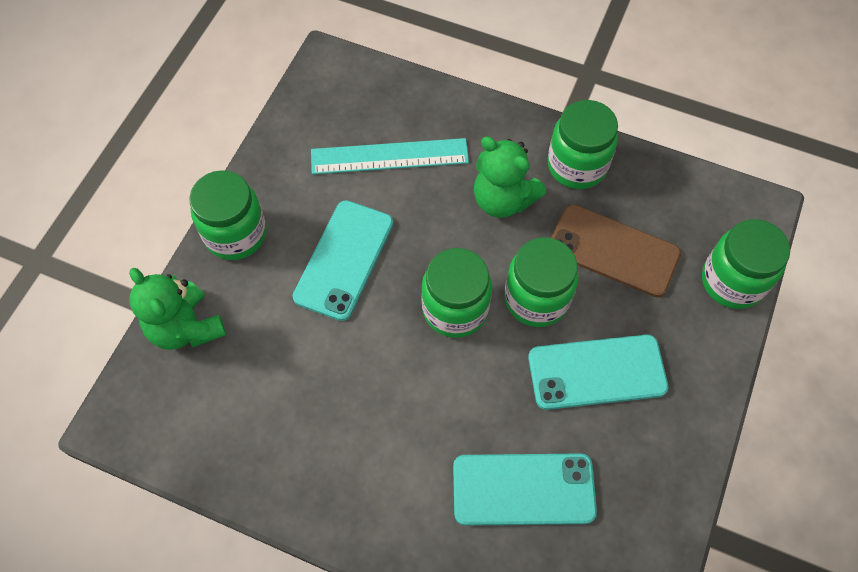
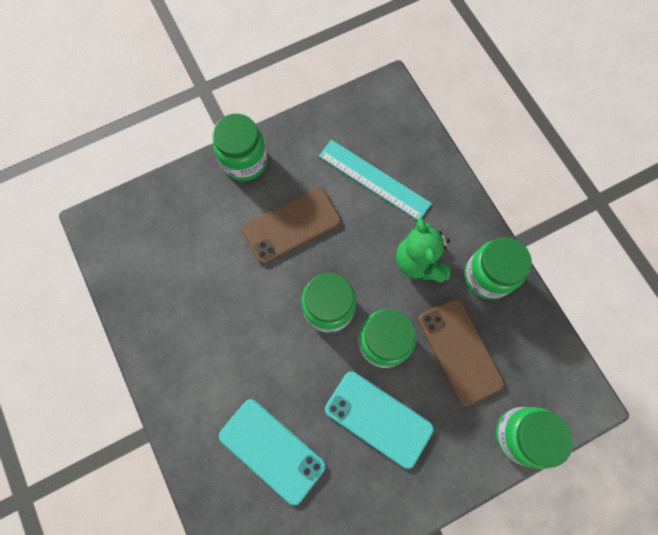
camera: 40 degrees right, 10 degrees up
green teddy bear [129,268,226,350] -> none
turquoise phone [293,200,393,321] -> brown phone [242,187,341,264]

